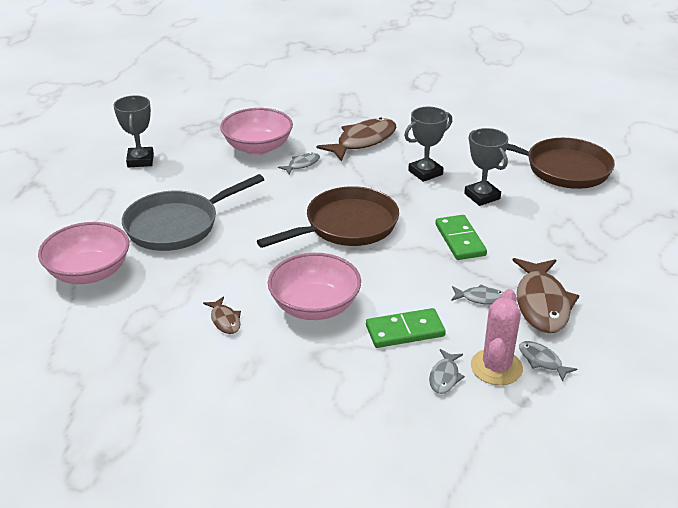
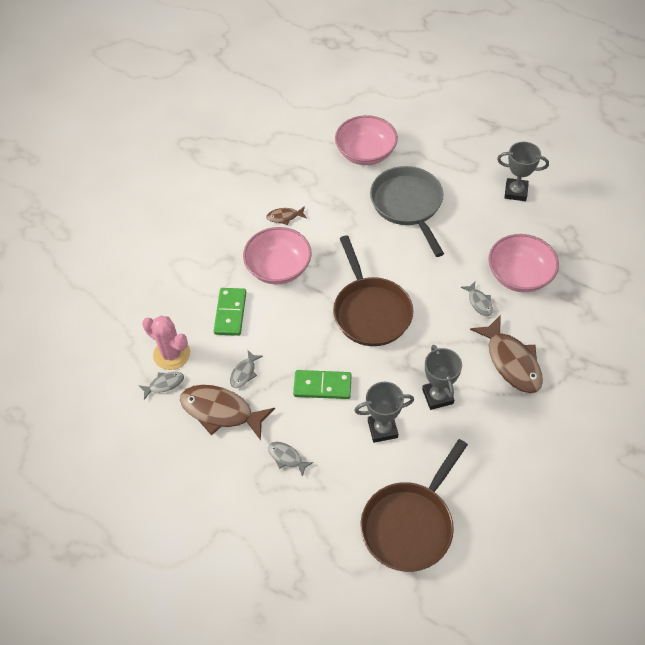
camera: 110 degrees right, 20 degrees up
grey fish [429,349,465,394] -> grey fish moved to [268,442,313,477]

